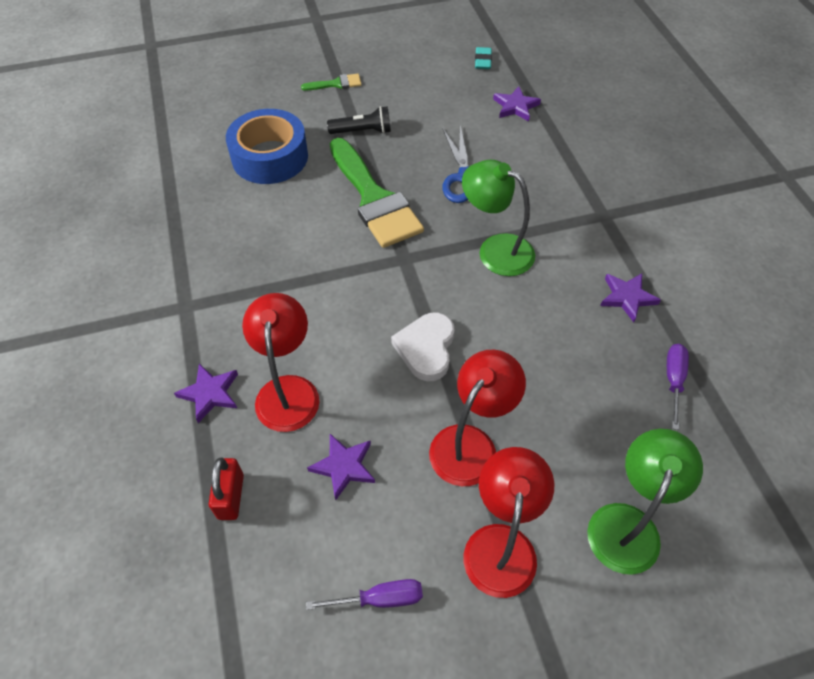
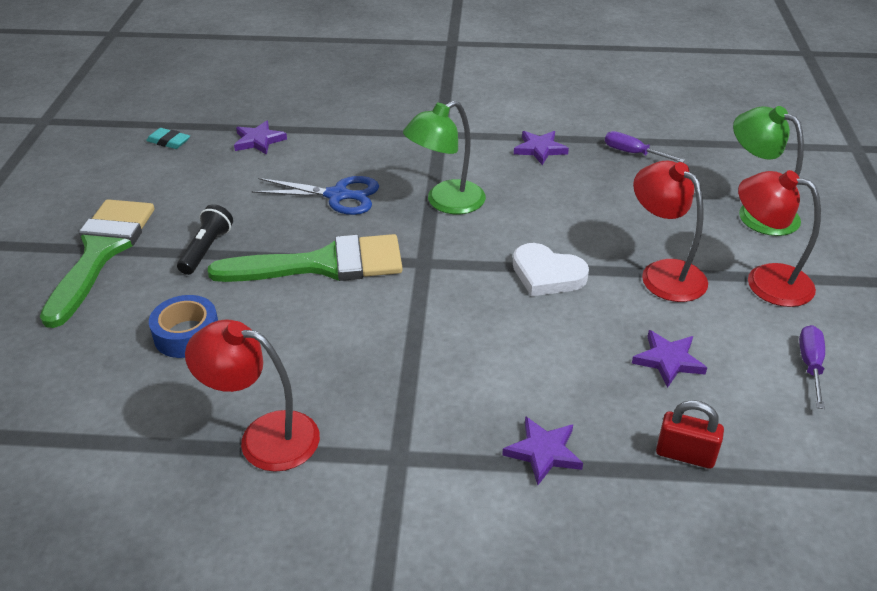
camera: 70 degrees left, 15 degrees down
blue tape [226,109,308,184] -> blue tape [149,295,218,358], size x0.62
red lamp [242,293,319,432] -> red lamp moved to [185,319,320,472]
green brush [301,74,362,91] -> green brush [40,199,154,328], size x2.30

